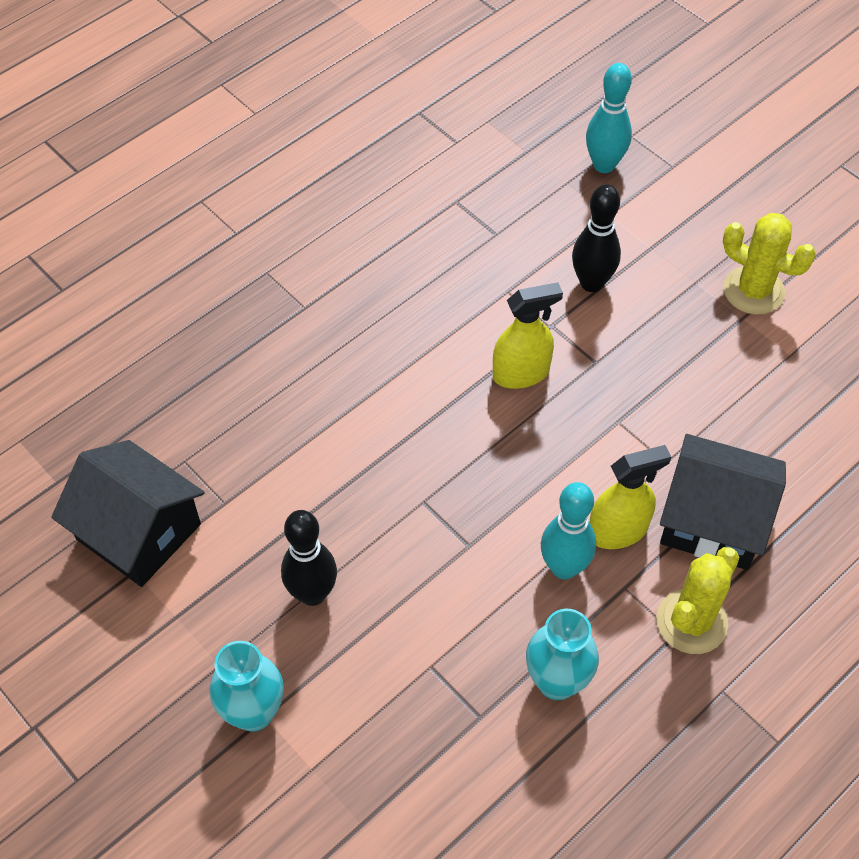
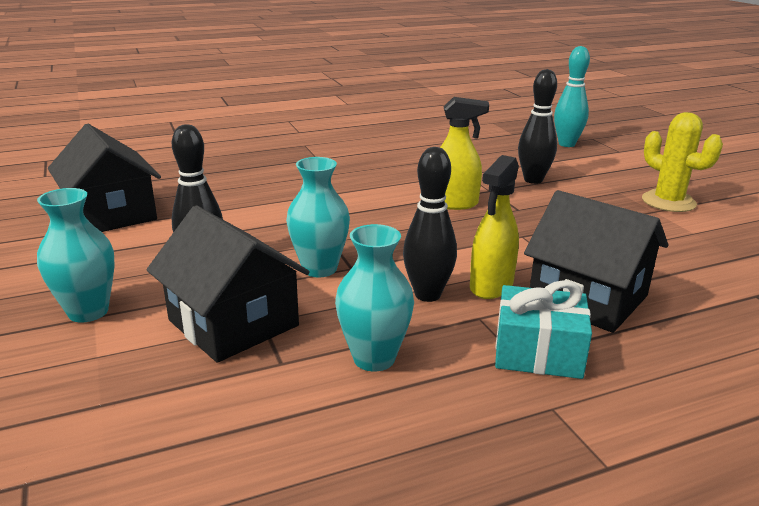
camera: 20 degrees right, 30 degrees down
turquoise bowling pin [541,482,596,579] -> black bowling pin [403,147,457,302]
yellow spray bottle [590,445,671,549] -> yellow spray bottle turned 120 degrees clockwise [470,155,519,299]
yellow cactus [656,547,739,654] -> turquoise gift [495,280,592,379]
none -> black house [146,205,310,363]
none -> turquoise vase [286,157,350,277]

